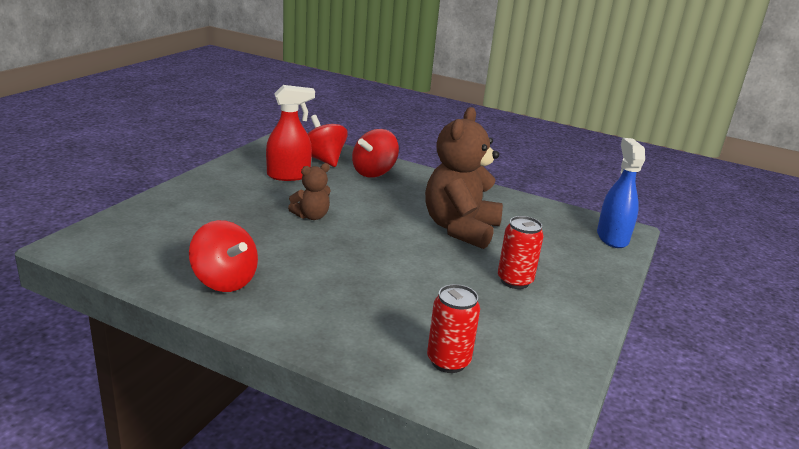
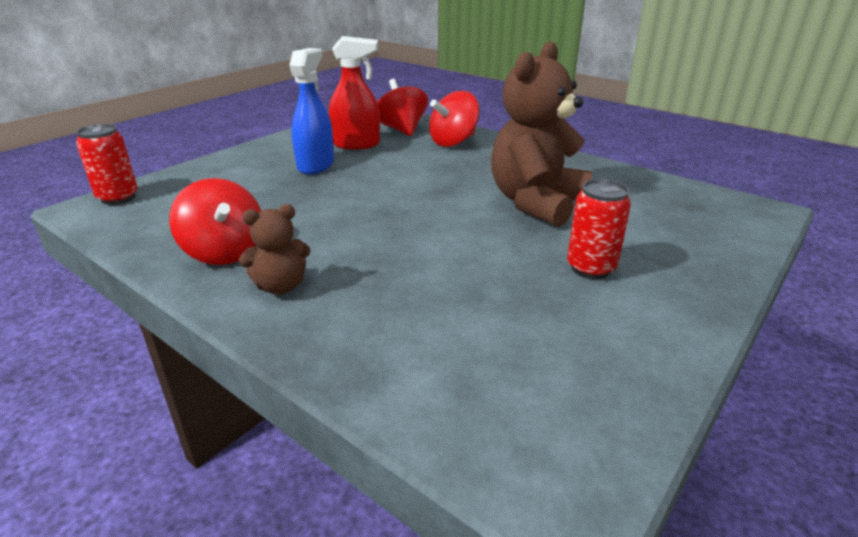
camera: 15 degrees right, 5 degrees up
brown teddy bear [288,163,331,220] -> brown teddy bear moved to [239,204,311,294]
red can [427,284,480,373] -> red can moved to [76,124,138,205]
blue spray bottle [597,138,645,248] -> blue spray bottle moved to [289,48,334,175]

